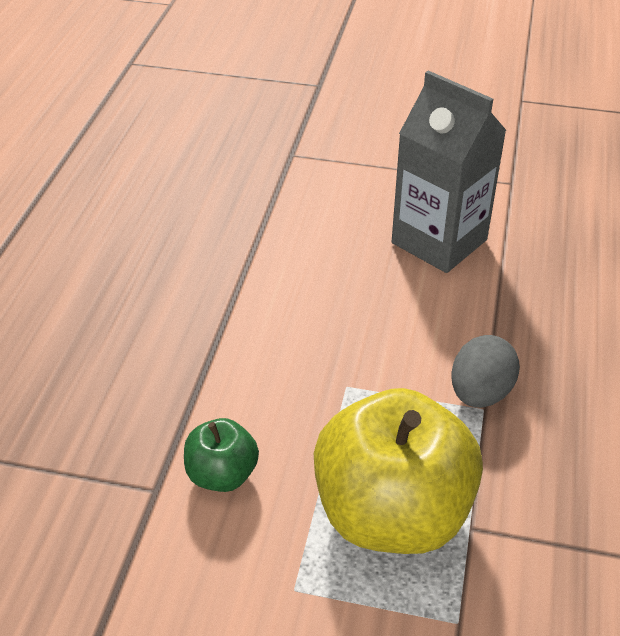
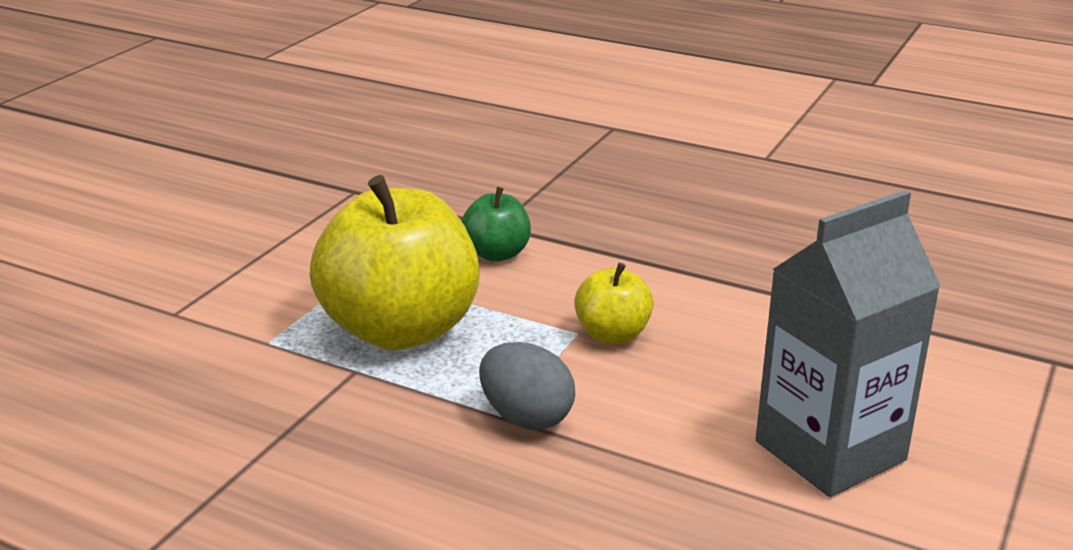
camera: 105 degrees right, 15 degrees down
none -> yellow apple [574,263,654,344]

